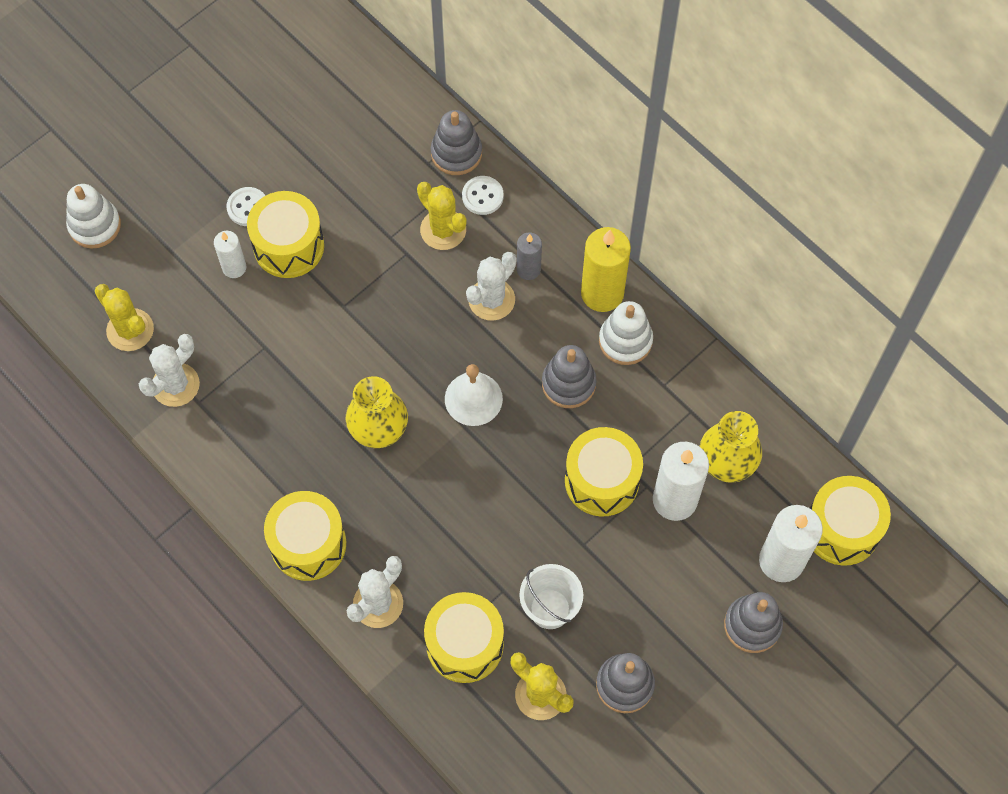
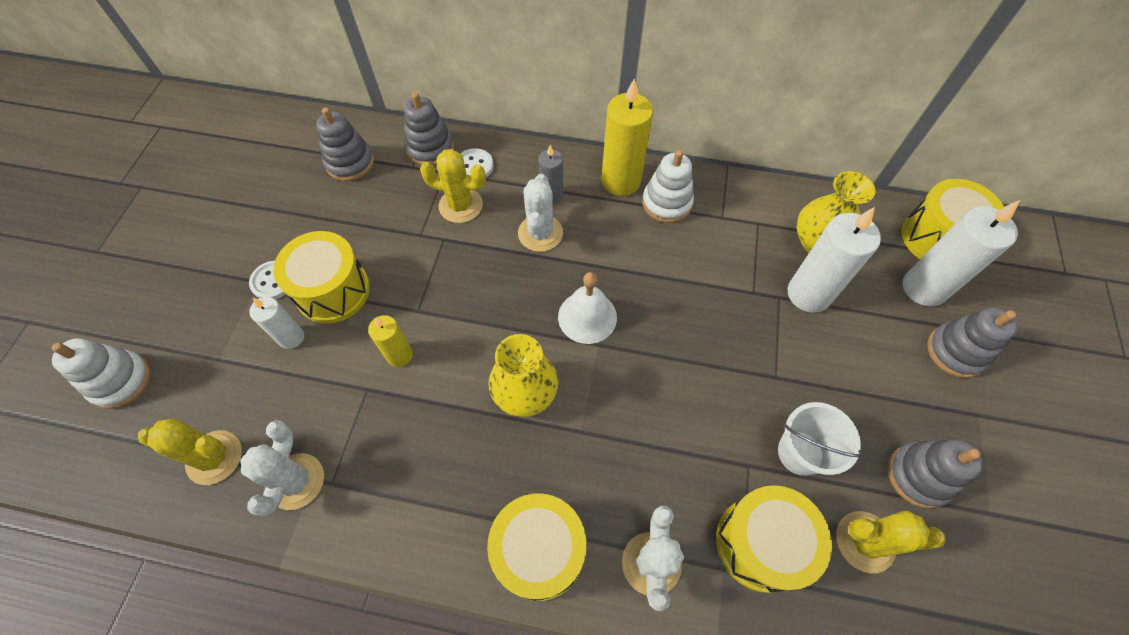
camera: 35 degrees left, 5 degrees down
grey stacking toy [542,345,597,408] -> grey stacking toy moved to [316,107,374,181]
yellow drum [565,427,643,517] -> none
none -> yellow candle [368,315,413,367]

